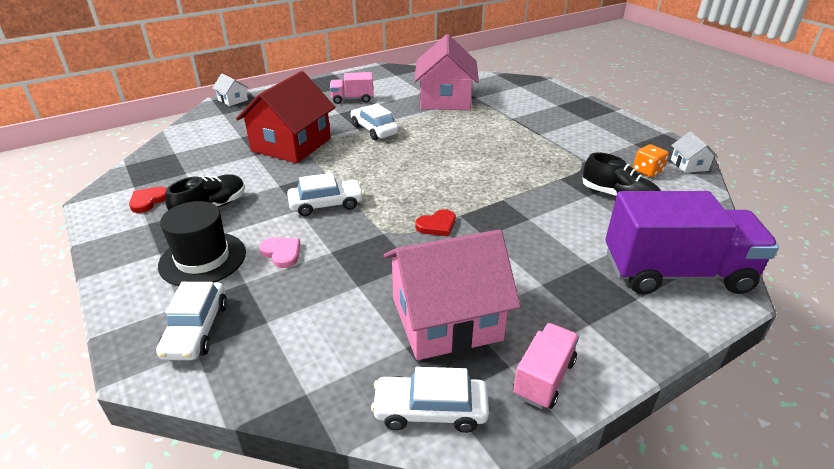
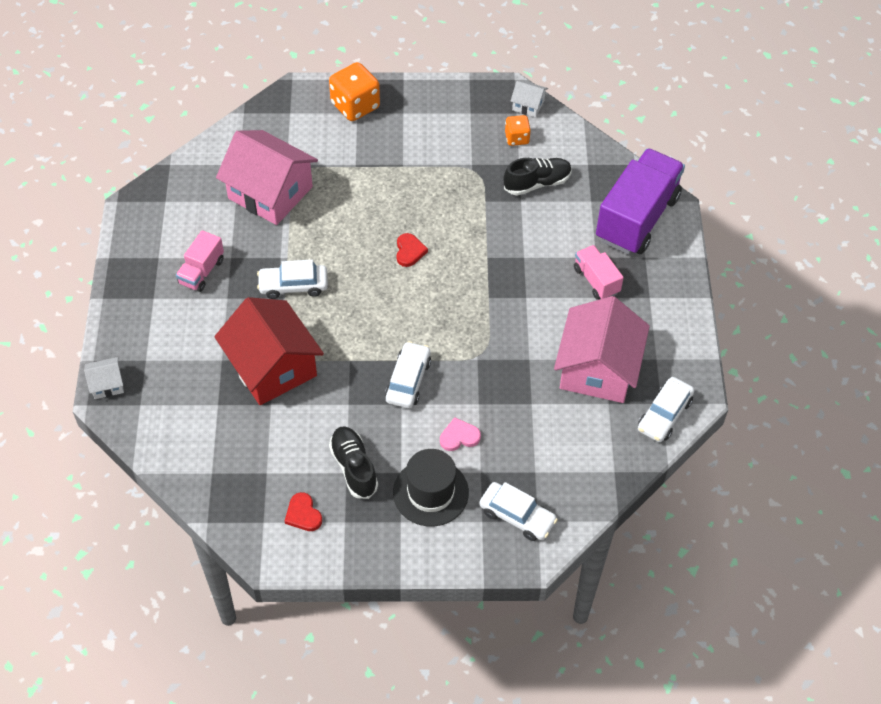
camera: 60 degrees left, 20 degrees up
red heart [415,209,456,236] -> red heart moved to [397,233,428,267]
pink truck [513,323,579,409] -> pink truck moved to [574,245,624,300]
none -> orange dice [329,62,380,121]

